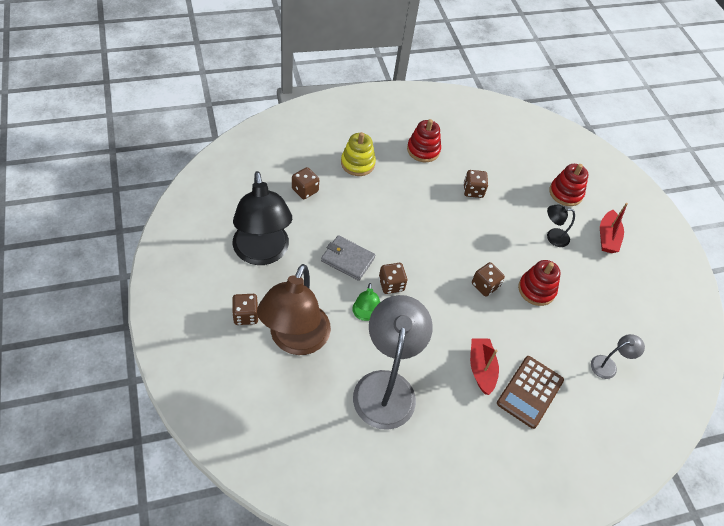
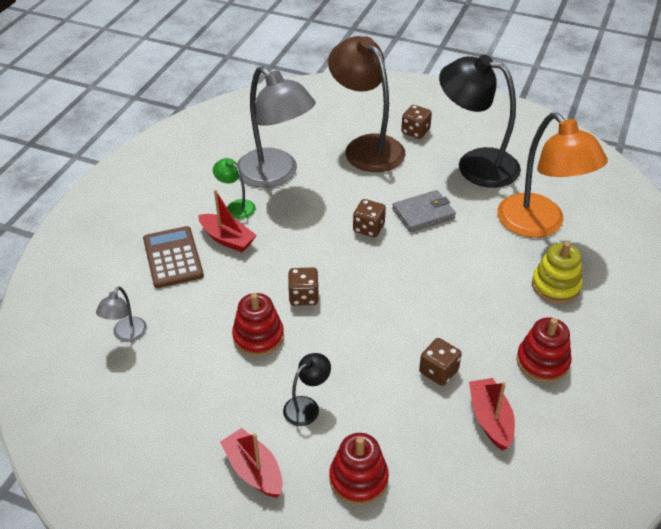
camera: 135 degrees right, 10 degrees down
brown dice [292,167,319,199] -> orange lamp [497,112,608,238]
green lamp [352,283,380,321] -> green lamp moved to [213,158,256,219]
none -> red boat [469,378,515,451]

